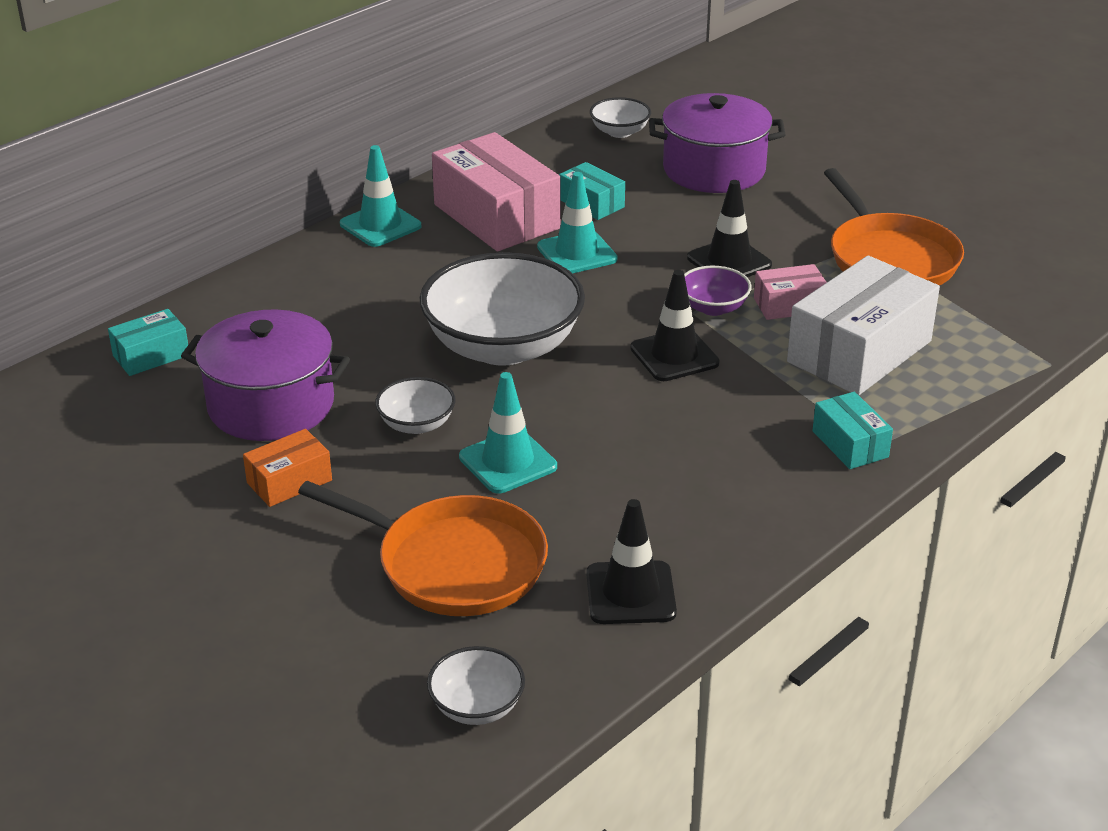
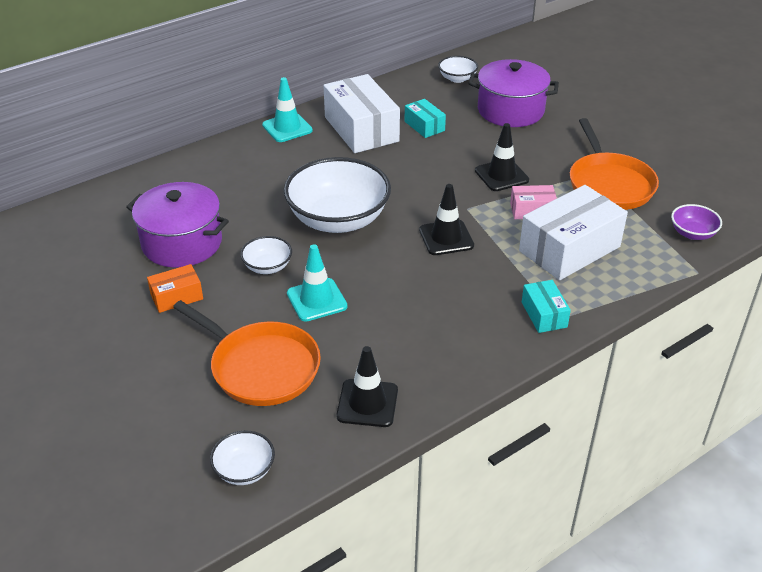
camera: 10 degrees right, 5 degrees up
turquoise box [108,309,188,376] -> none
pink box [432,132,561,251] -> white box [324,74,400,153]
turquoise traffic cone [537,172,618,273] -> none
purple bowl [684,266,751,316] -> purple bowl moved to [671,204,722,240]

